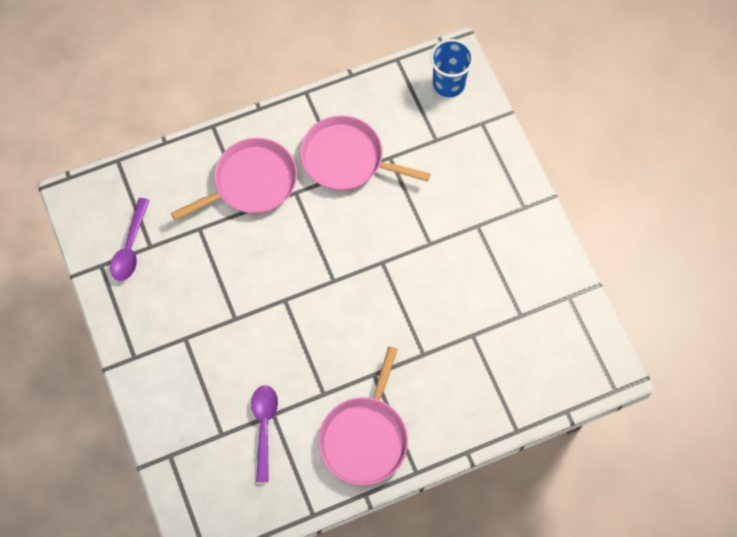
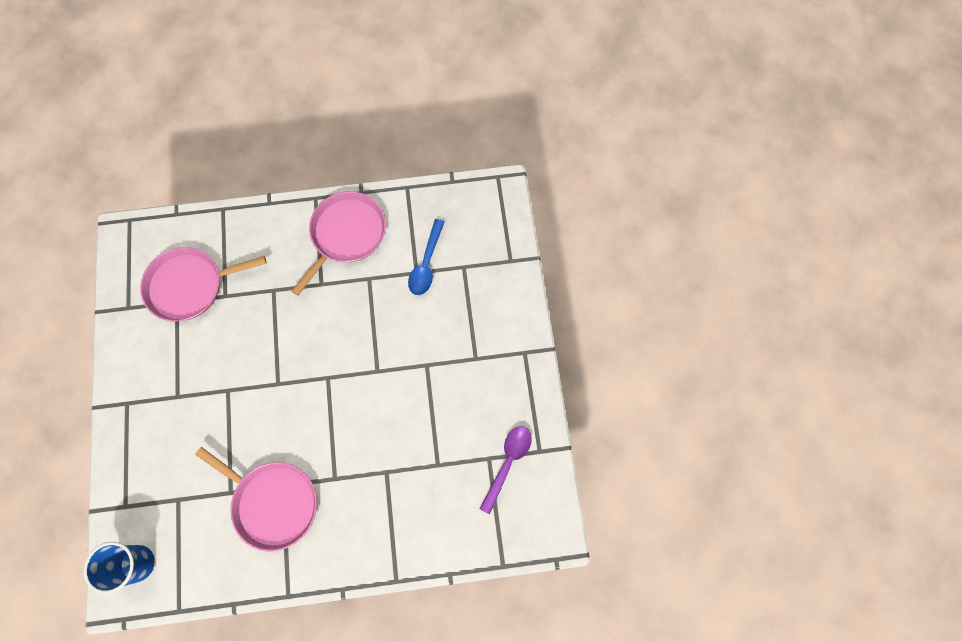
camera: 165 degrees left, 5 degrees up
pink pan [171,138,297,220] -> pink pan moved to [140,247,266,322]
purple spoon [251,385,278,482] -> blue spoon [408,219,445,295]

